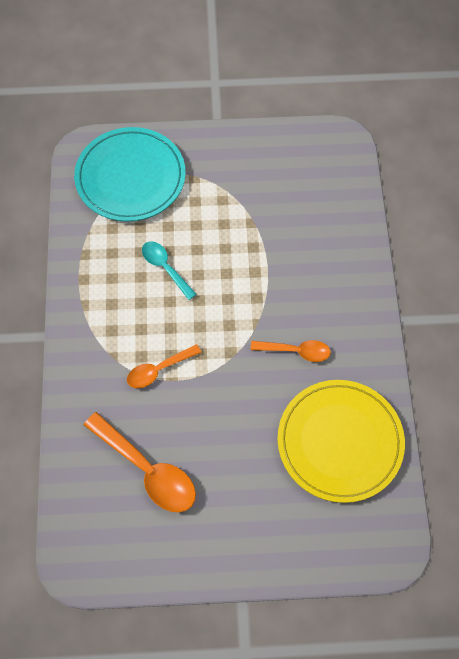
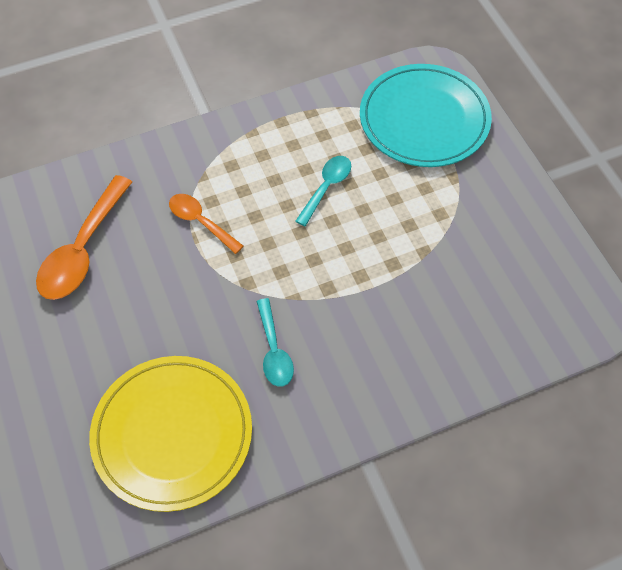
camera: 70 degrees right, 5 degrees down
orange spoon [251,340,331,362] -> turquoise spoon [257,298,294,387]

